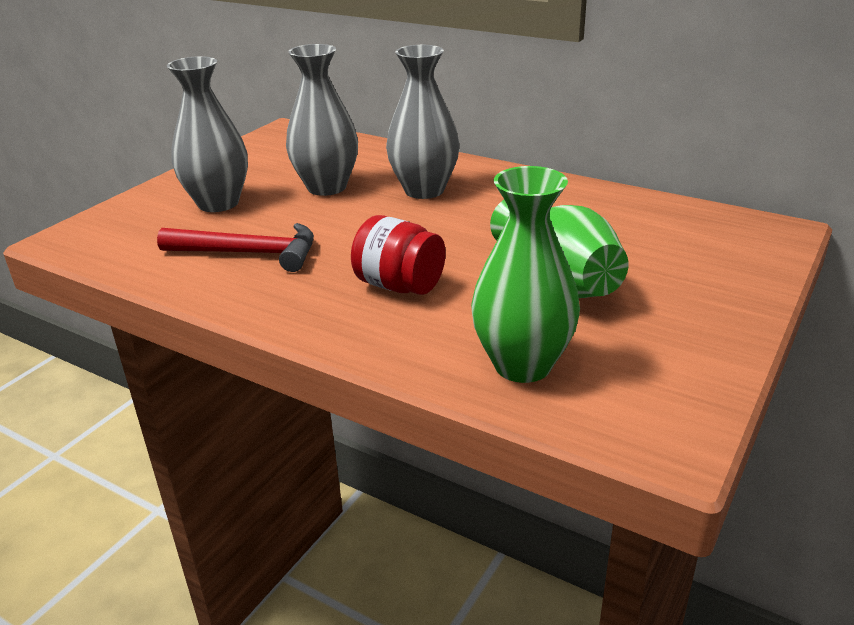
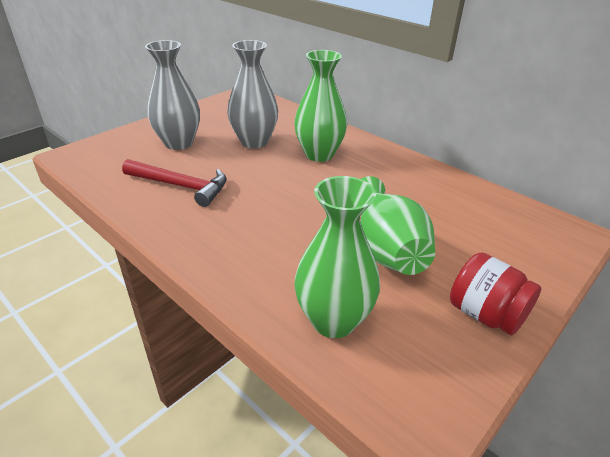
camera: 10 degrees right, 5 degrees up
red jar [351,215,446,295] -> red jar moved to [450,252,541,335]
grey vase [386,45,460,199] -> green vase [294,50,347,162]

